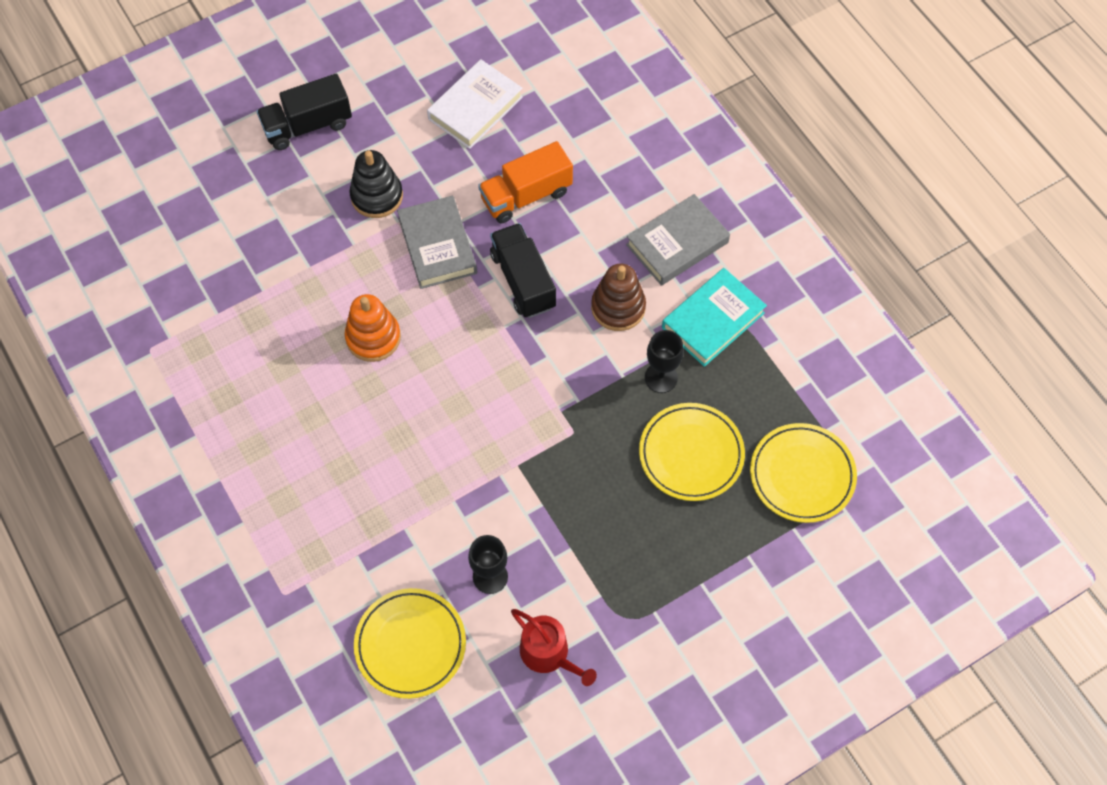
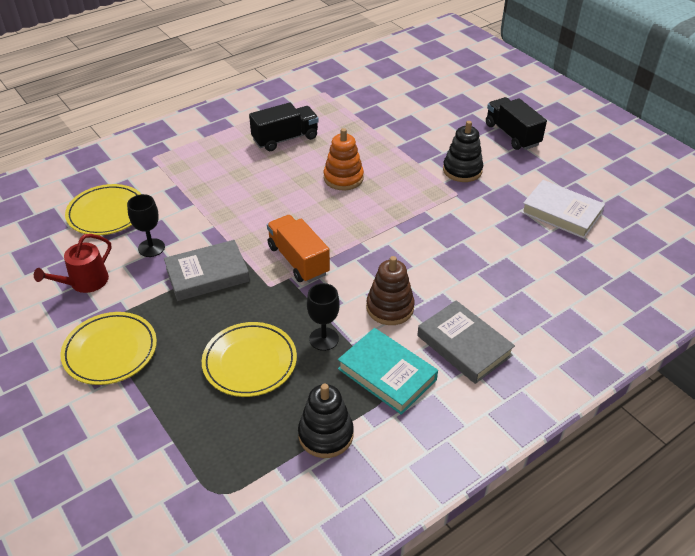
camera: 85 degrees right, 20 degrees down
grey book [397,196,477,289] -> grey book moved to [164,240,250,301]
orange truck [478,141,573,223] -> orange truck moved to [267,215,330,283]
black truck [490,223,556,318] -> black truck moved to [249,102,319,151]
yellow plate [750,423,857,523] -> yellow plate moved to [61,312,157,385]
none -> black stacking toy [298,384,354,458]

